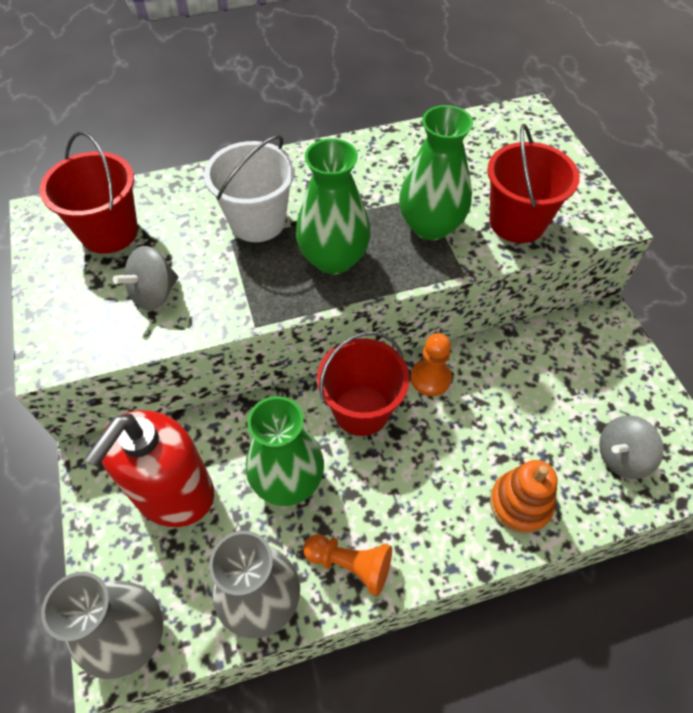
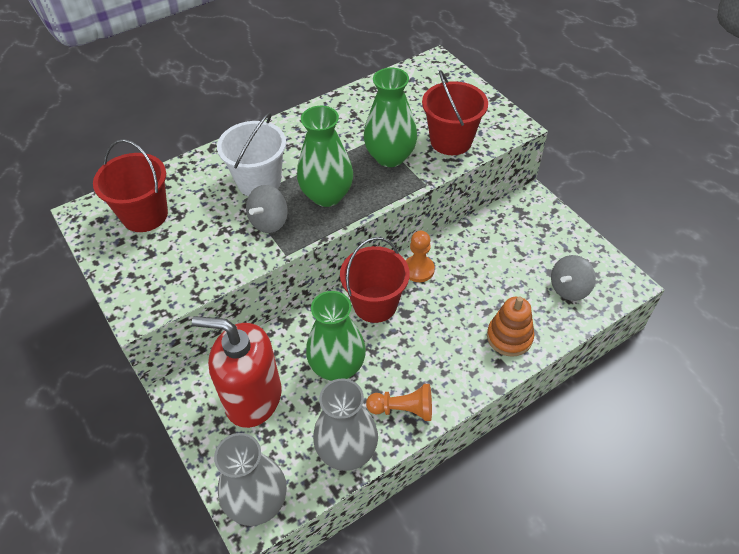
camera: 15 degrees left, 5 degrees down
red soap dispenser [84,410,214,527] -> red soap dispenser turned 90 degrees clockwise [192,316,282,428]
grey spinning top [113,246,178,310] -> grey spinning top moved to [246,185,288,233]

